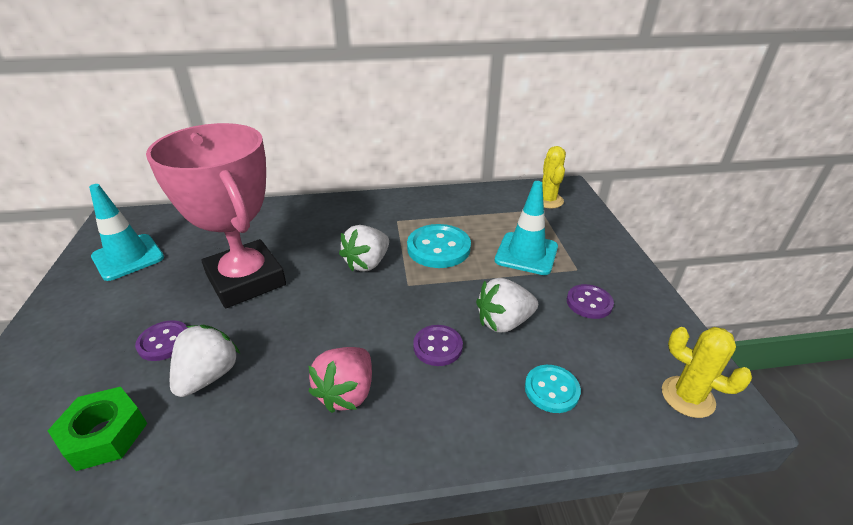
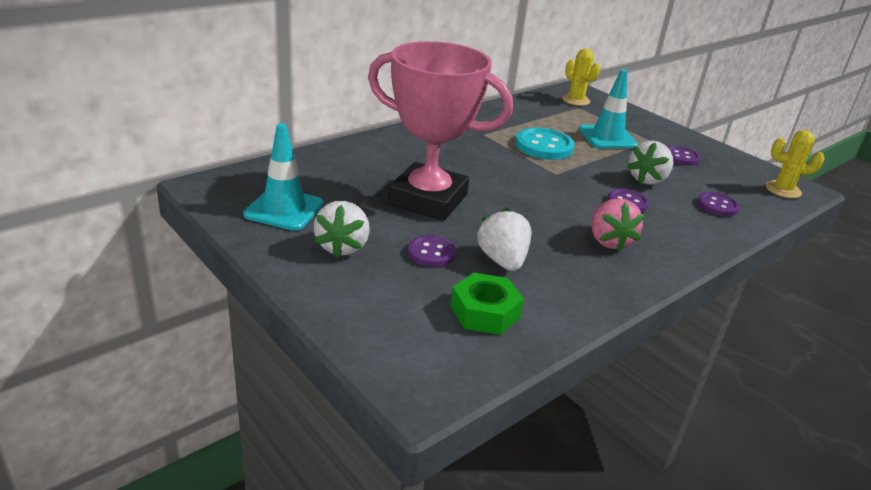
camera: 35 degrees left, 5 degrees down
white strawberry [339,225,389,272] -> white strawberry moved to [314,201,370,258]
turquoise button [525,365,581,413] -> purple button [697,192,740,216]

